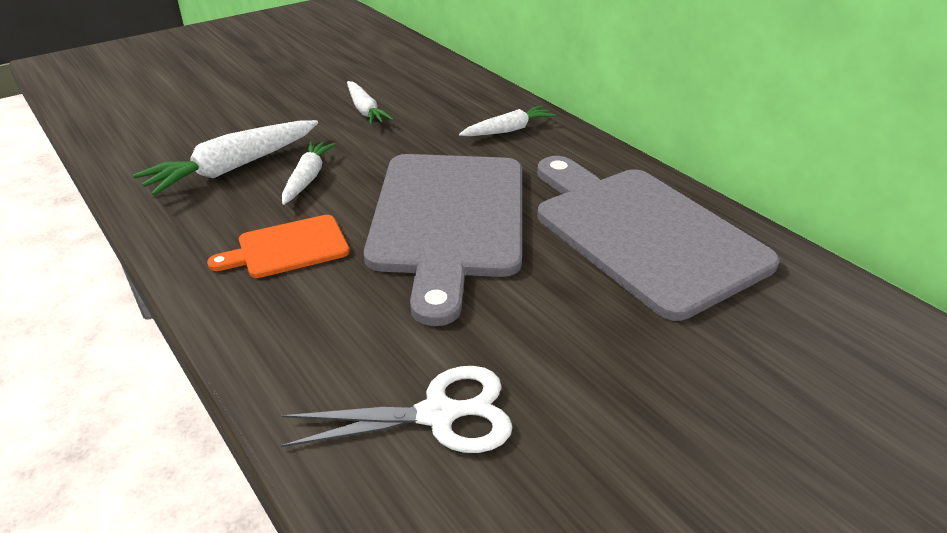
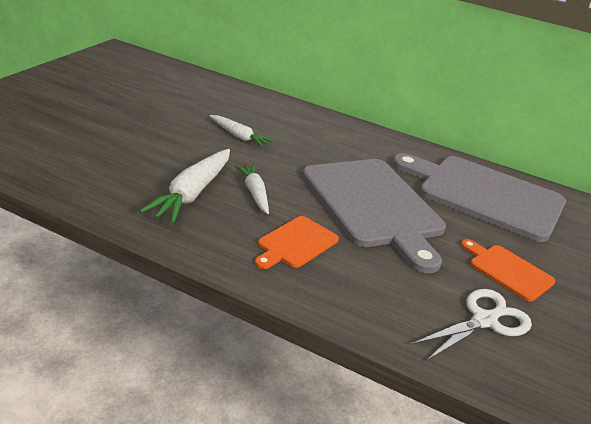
camera: 30 degrees left, 5 degrees down
white carrot [459,106,556,136] -> none
none -> orange cutting board [461,239,555,302]

